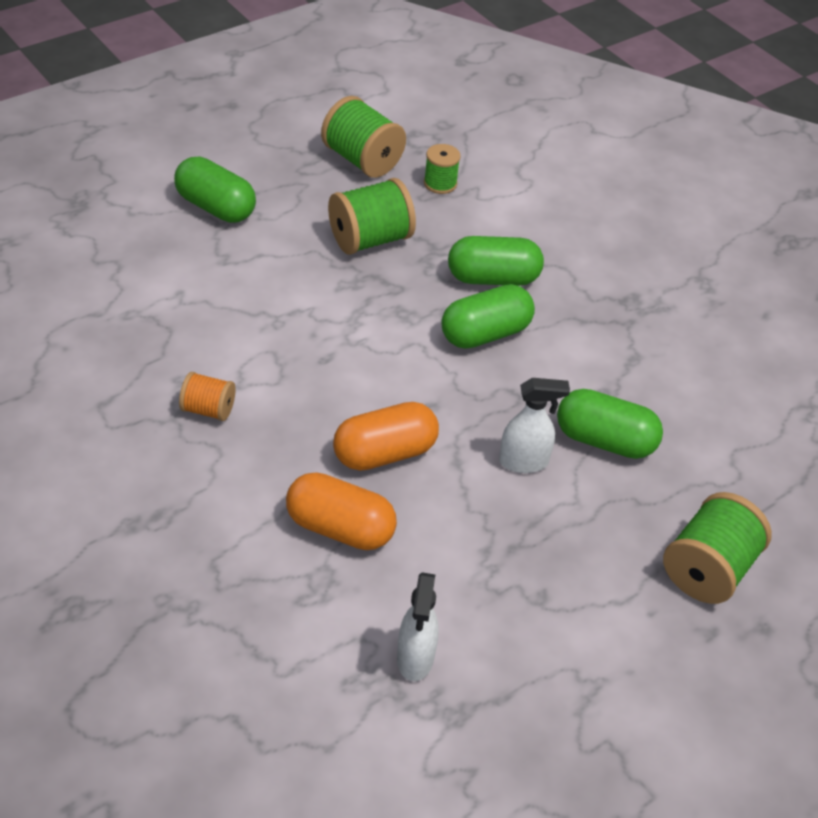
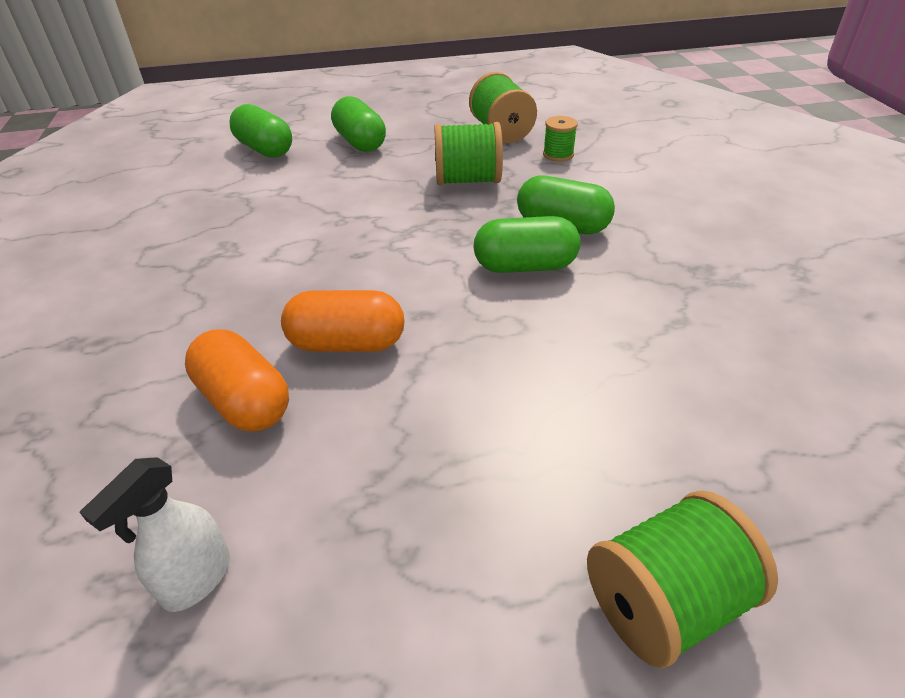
camera: 30 degrees right, 5 degrees down
orange spool [179,372,236,421] -> none
white spray bottle [499,378,570,473] -> none
green capsule [557,389,663,459] -> green capsule moved to [229,104,292,158]

